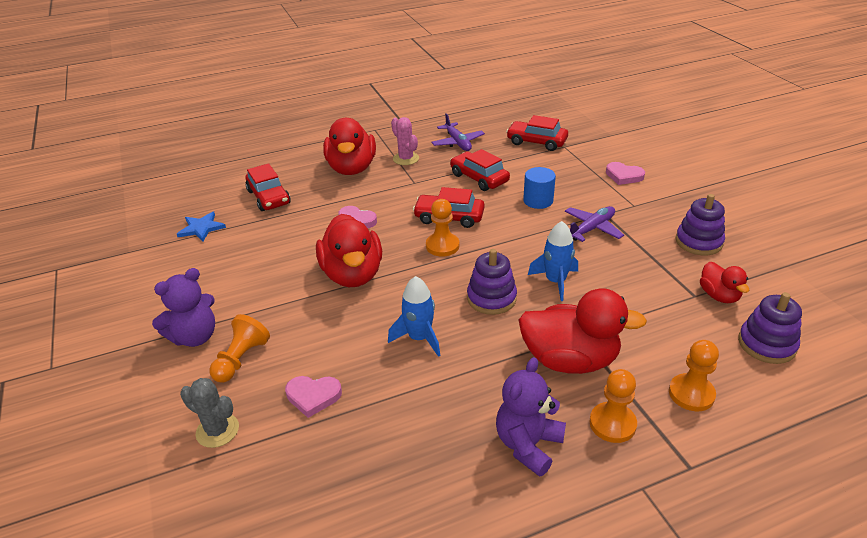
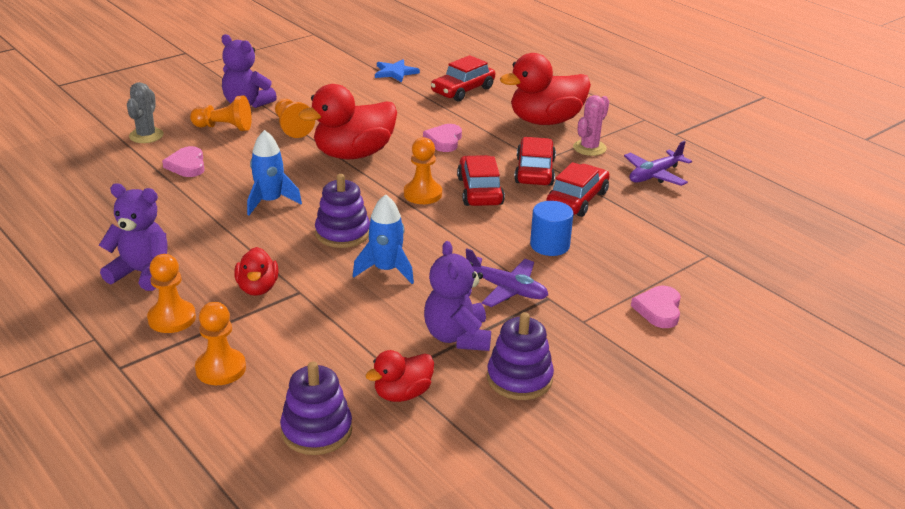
camera: 70 degrees right, 5 degrees down
red car [506,115,568,151] -> red car moved to [514,137,556,186]
red duck [519,288,647,374] -> red duck [234,247,279,296], size x0.53
none -> orange pawn [275,99,315,138]
none -> purple teddy bear [424,241,491,351]

